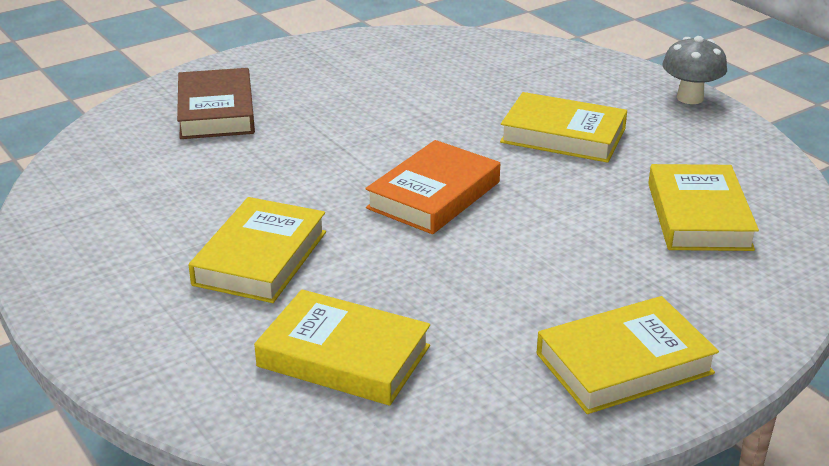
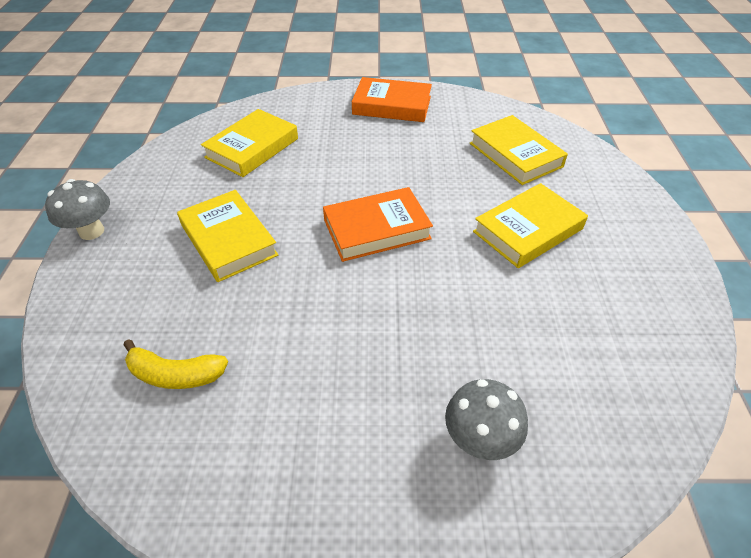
camera: 145 degrees left, 15 degrees up
brown book [177,68,255,139] -> grey mushroom [445,379,528,460]
yellow book [537,296,719,414] -> orange book [352,77,432,122]
none -> yellow banana [123,339,228,389]

